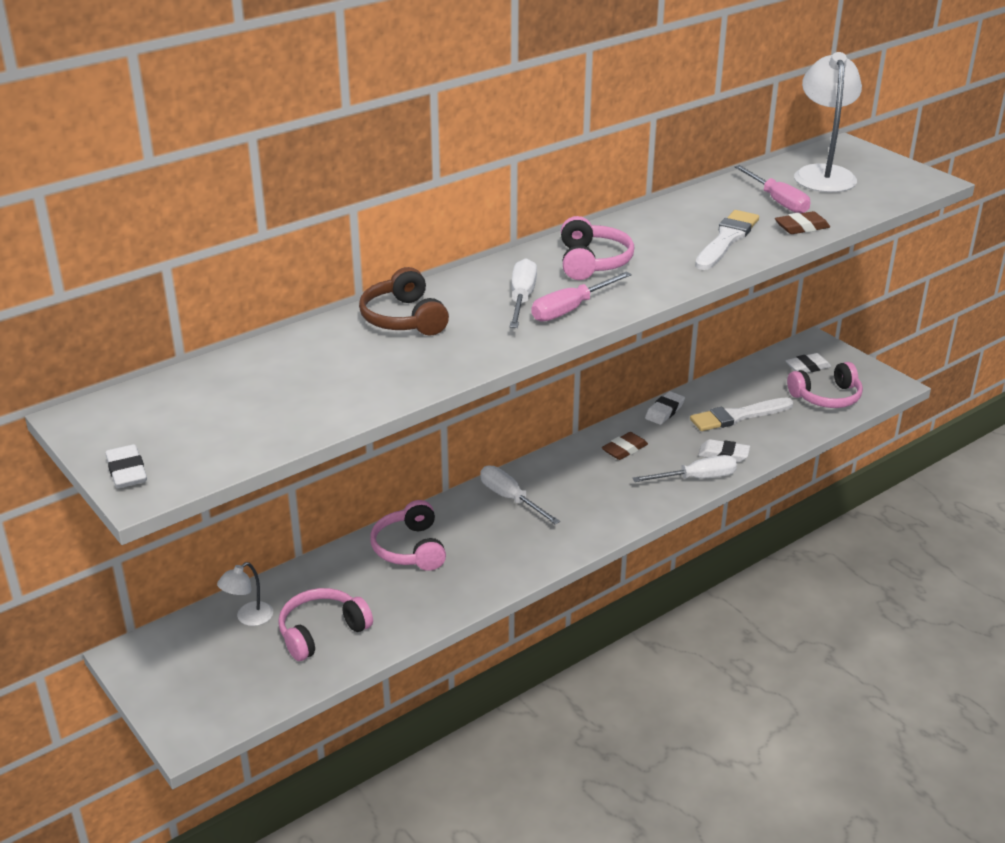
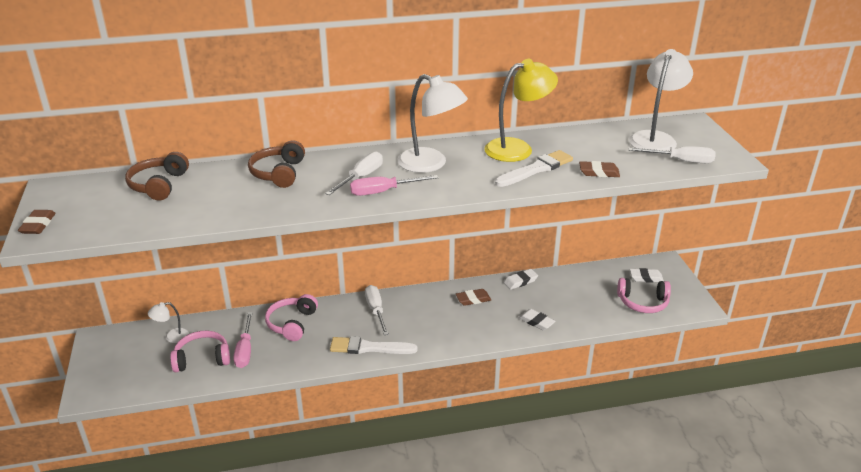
camera: 25 degrees right, 0 degrees up
white eraser [106,444,147,488] -> brown eraser [18,210,56,234]
pink headphones [561,216,634,280] -> white lamp [398,74,468,173]
white screwdriver [633,455,737,482] -> white screwdriver moved to [628,146,715,163]
white brush [690,397,794,431] -> white brush moved to [330,336,418,354]
pink screwdriver [735,165,810,213] -> pink screwdriver moved to [233,312,253,368]
none -> brown headphones [125,152,189,201]
none -> yellow lamp [484,59,558,162]

